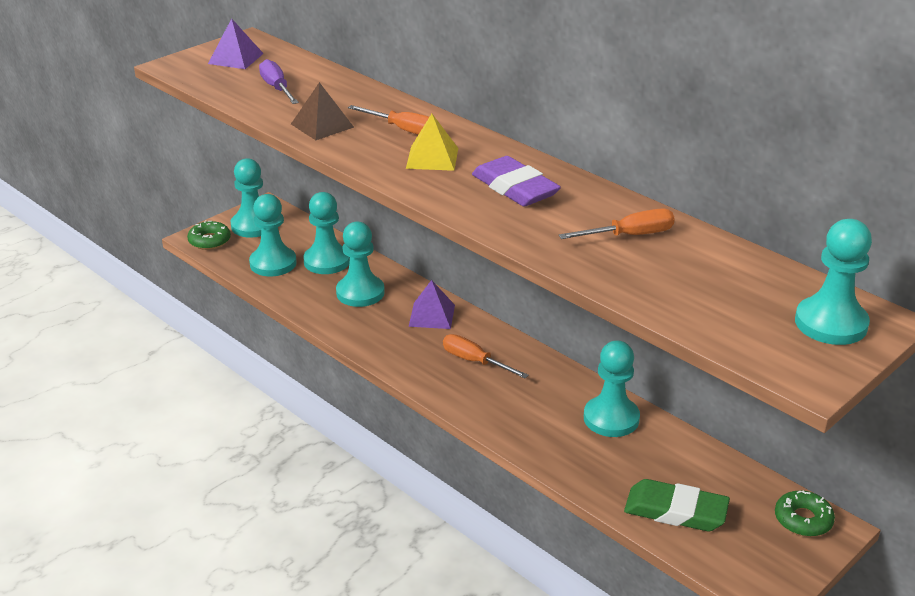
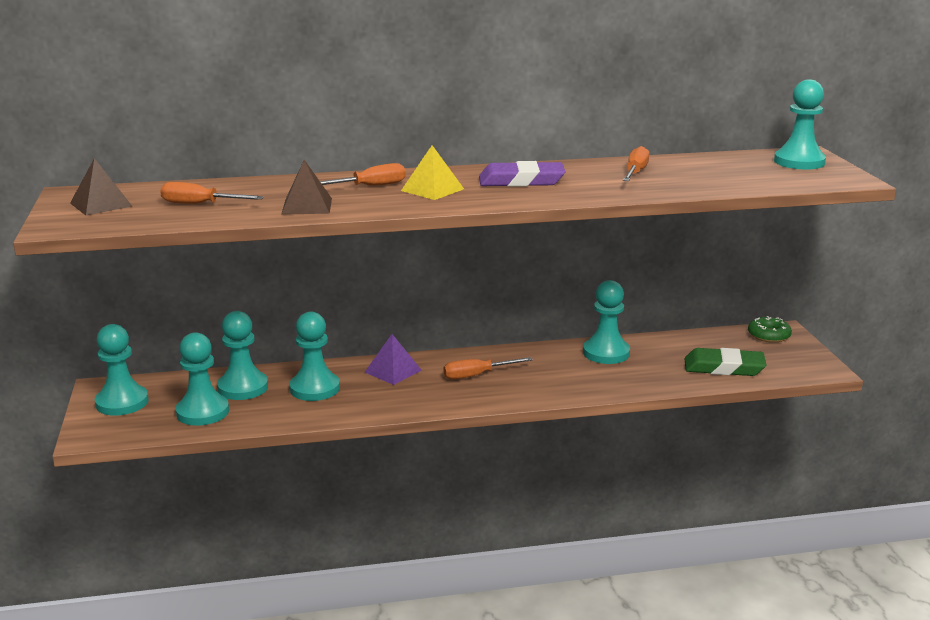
camera: 55 degrees left, 10 degrees down
green donut [187,221,231,250] -> none
purple pyramid [208,18,264,69] -> brown pyramid [70,158,132,215]
purple screwdriver [259,59,299,104] -> orange screwdriver [160,182,264,204]
green eraser [624,479,730,531] -> green eraser turned 45 degrees clockwise [685,348,767,376]

